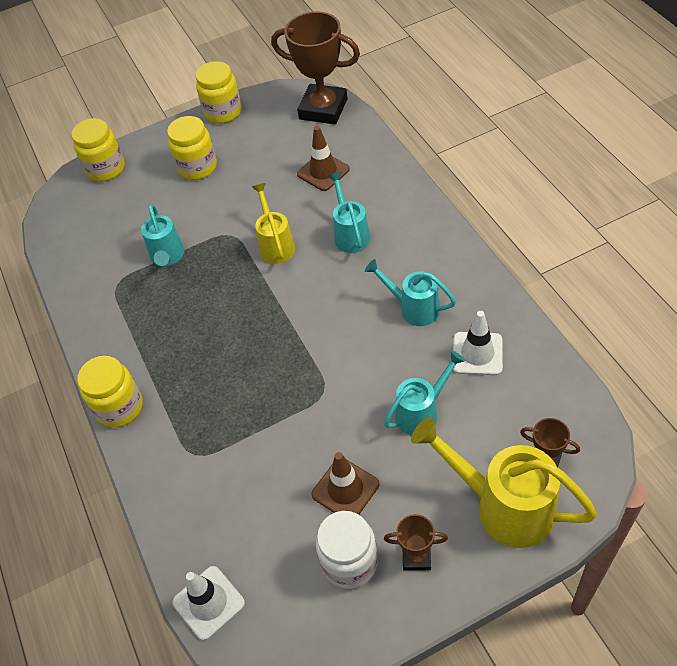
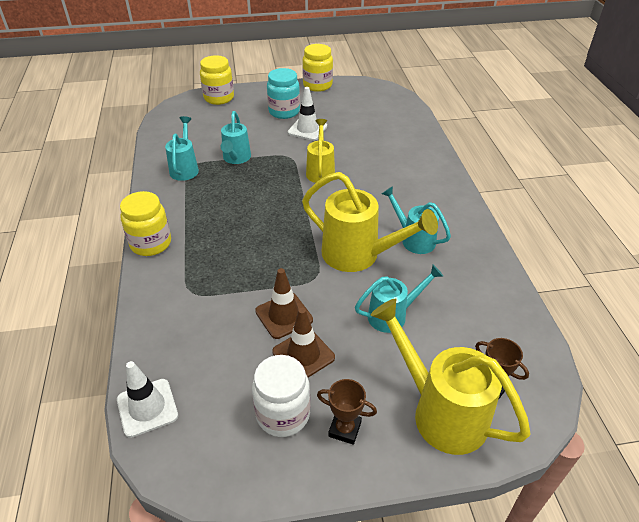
camera: 10 degrees right, 10 degrees down
yellow jar [167,116,217,180] -> turquoise jar [267,68,300,119]
brown trophy [271,11,360,124] -> none
brown traffic cone [297,126,350,191] -> brown traffic cone moved to [255,268,313,339]
turquoise watering can [328,172,370,253] -> turquoise watering can moved to [165,116,199,181]
white traffic cone [453,311,503,375] -> white traffic cone moved to [288,87,327,141]
none -> yellow watering can [302,172,438,272]

